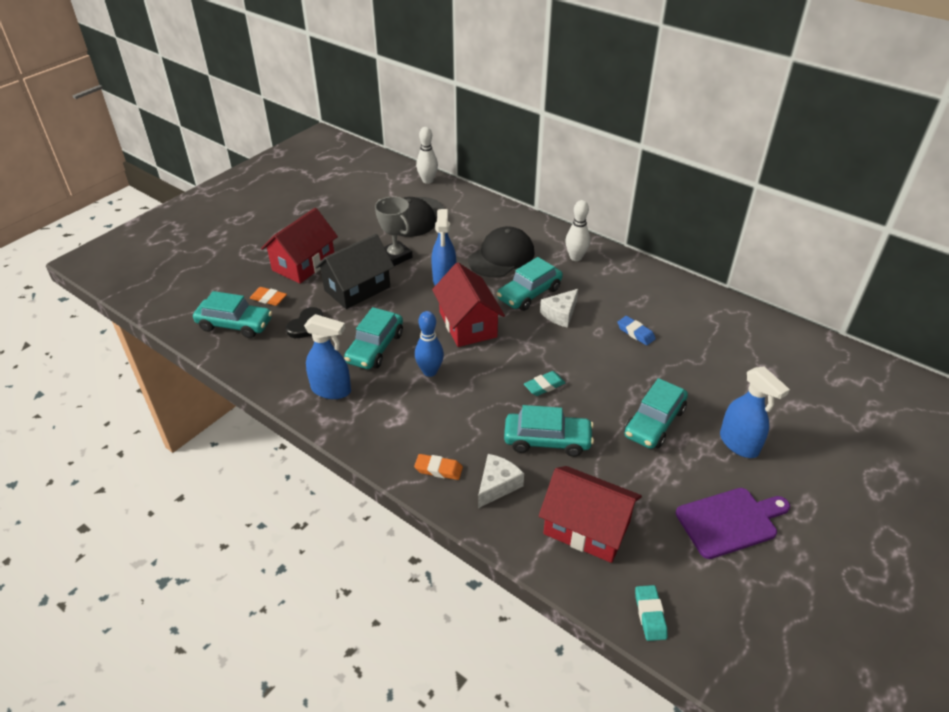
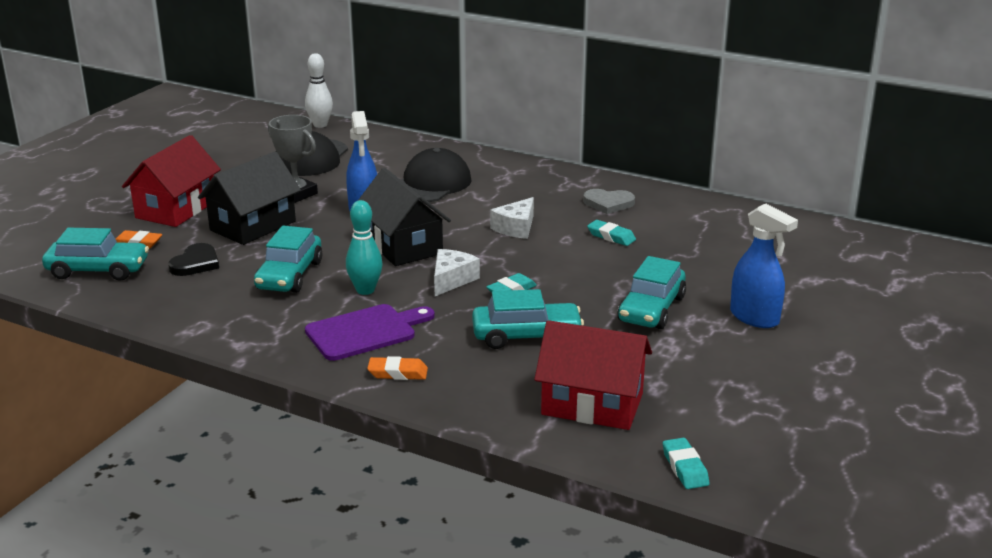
camera: 10 degrees left, 15 degrees down
blue spray bottle [304,314,351,399] -> none
blue bowling pin [415,311,444,377] -> turquoise bowling pin [346,200,383,295]
red house [432,262,505,347] -> black house [358,168,451,266]
white cheese [478,454,524,508] -> white cheese moved to [434,249,480,296]
turquoise car [497,257,563,311] -> none
white bowling pin [565,200,590,261] -> none
blue eraser [617,316,656,345] -> turquoise eraser [587,220,636,246]
purple cutting board [676,488,790,559] -> purple cutting board moved to [305,304,435,361]
none -> grey heart [583,189,635,214]

